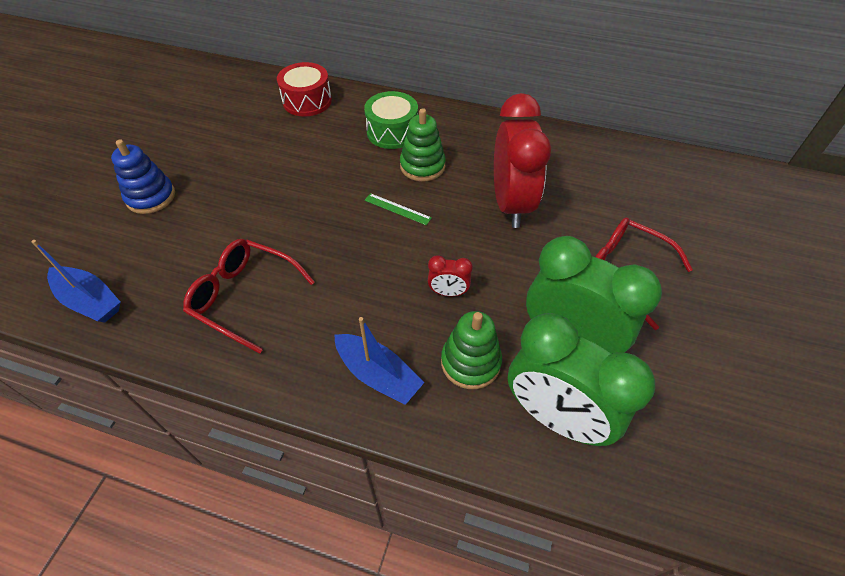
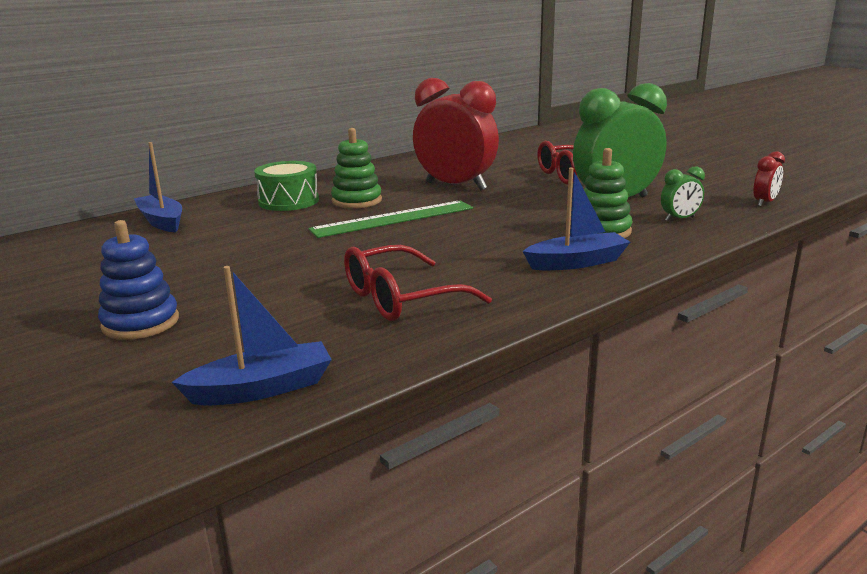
camera: 55 degrees left, 30 degrees down
red drum [277,62,332,116] -> blue boat [134,142,182,233]
green ruler [365,193,432,225] -> green ruler [308,200,473,238], size x2.13
red clock [428,255,473,296] -> red clock moved to [753,151,785,207]
green clock [508,313,655,446] -> green clock [661,166,705,221], size x0.43

